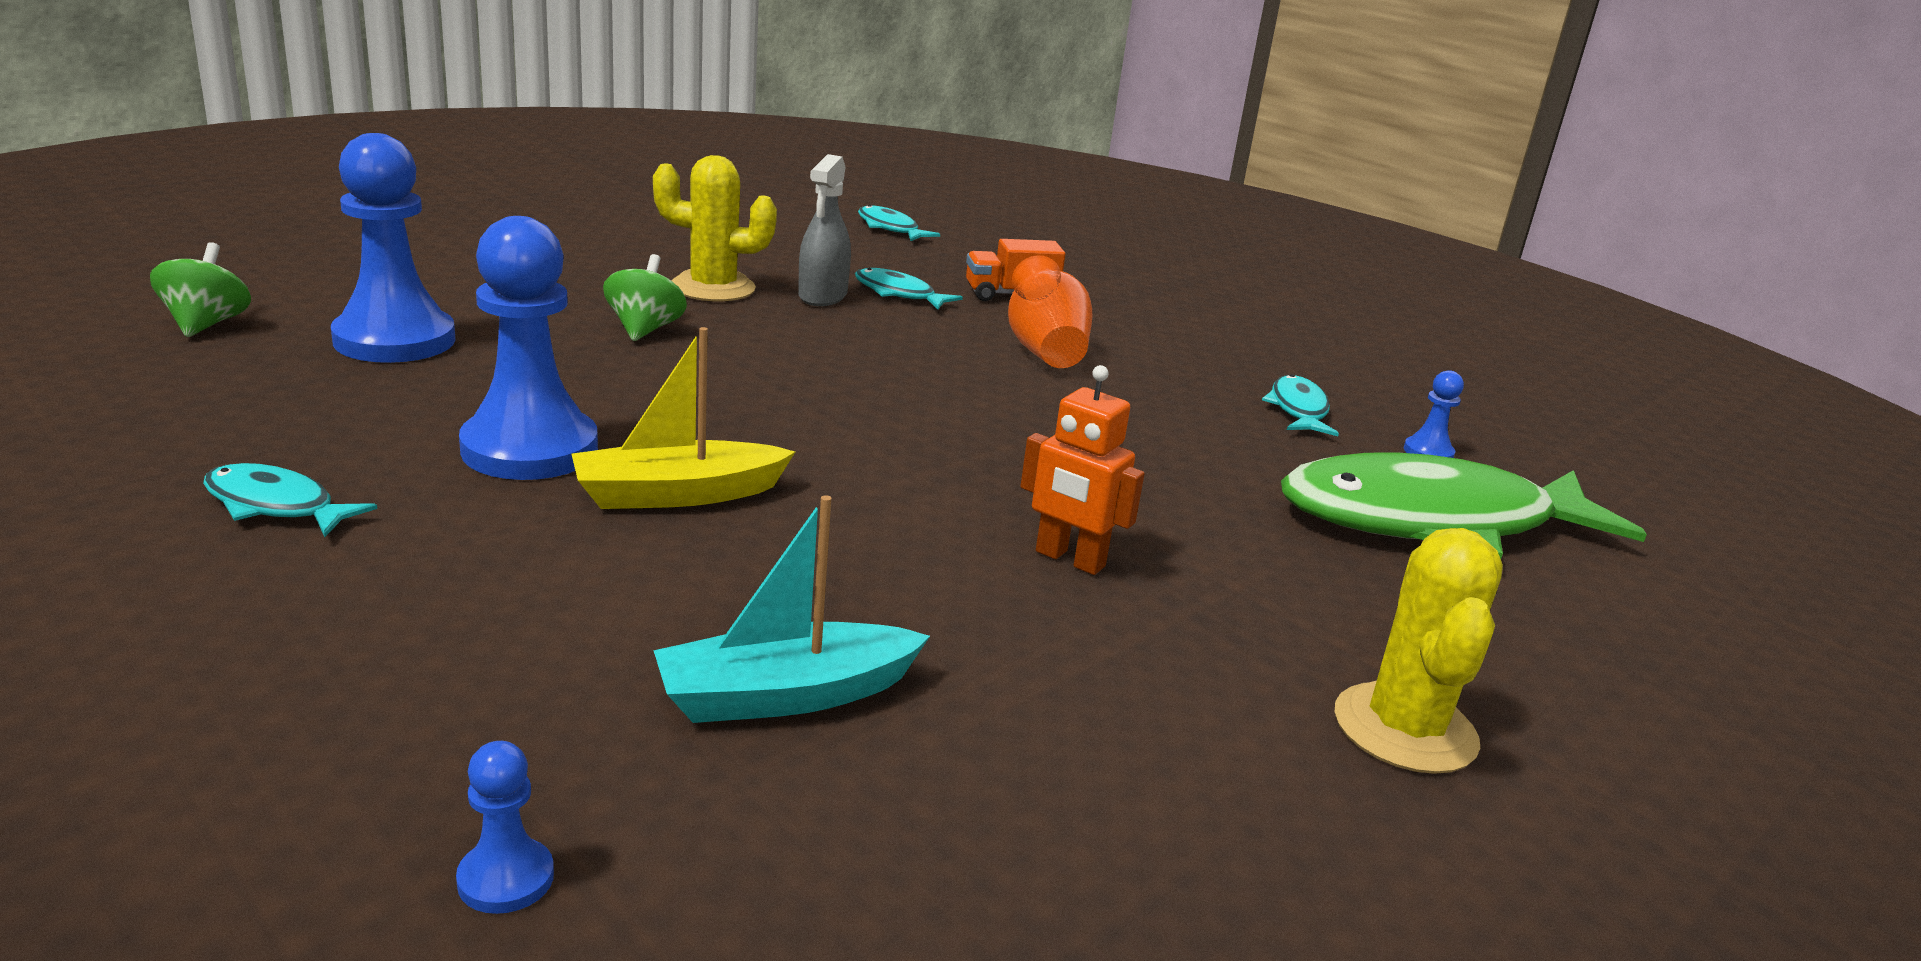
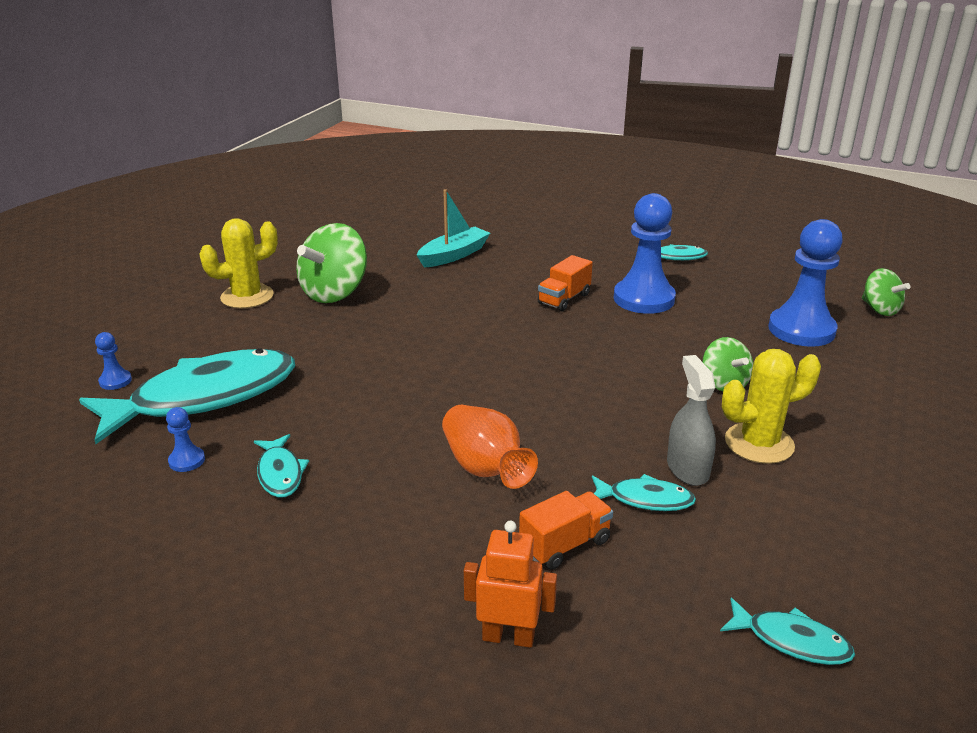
camera: 160 degrees right, 5 degrees up
blue pawn [456,741,554,914] -> blue pawn moved to [95,332,132,390]
yellow boat [572,327,795,509] -> orange truck [538,255,593,311]
orange robot [1021,365,1145,575] -> orange robot moved to [464,521,557,648]
green fish [1281,452,1647,559] -> turquoise fish [79,348,295,444]
yellow cactus [1335,528,1503,774] -> yellow cactus turned 75 degrees clockwise [199,218,278,308]
none -> green spinning top [296,223,367,303]

